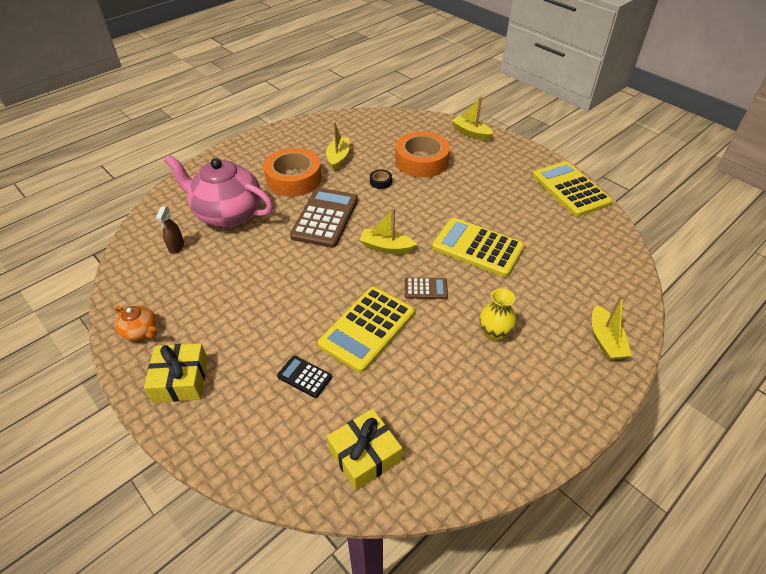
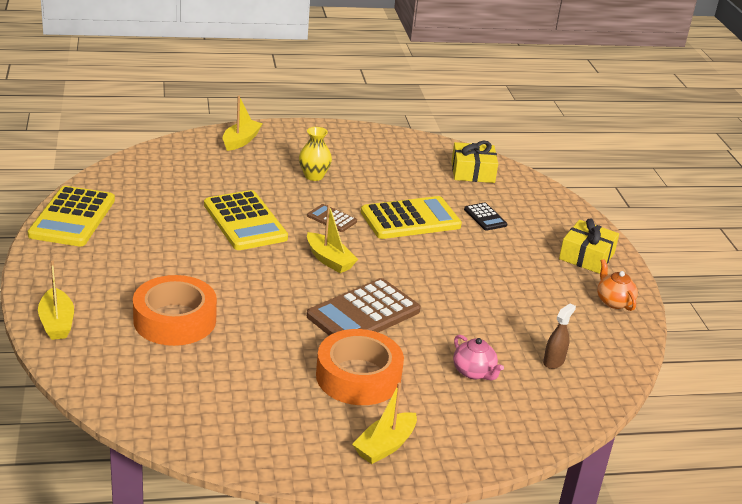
camera: 150 degrees left, 15 degrees down
pink teapot [164,155,273,227] -> pink teapot [453,335,504,380], size x0.45
yellow boat [326,122,349,170] -> yellow boat moved to [352,383,417,464]
black tape [370,169,392,189] -> none

